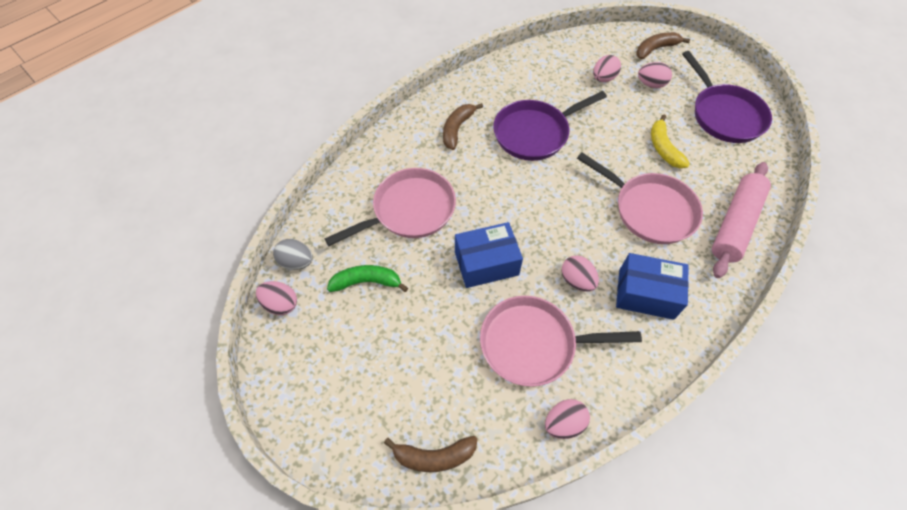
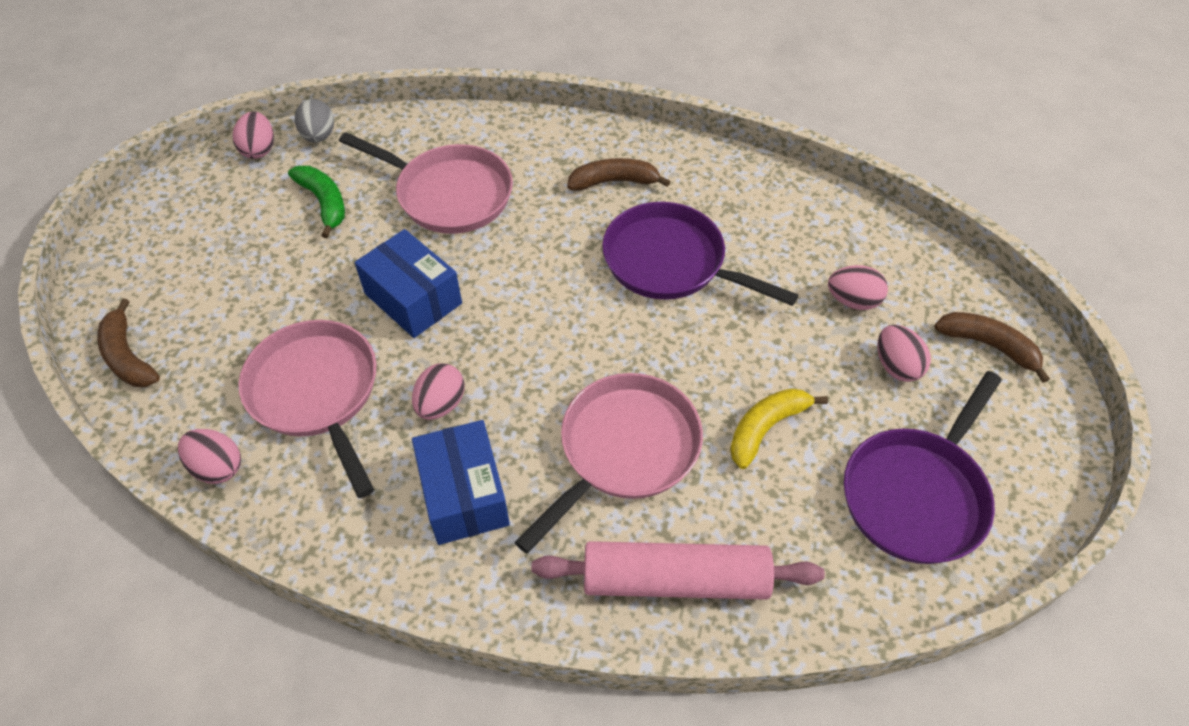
camera: 60 degrees right, 5 degrees down
pink pan [577,152,703,244] -> pink pan turned 150 degrees counterclockwise [514,373,703,553]

